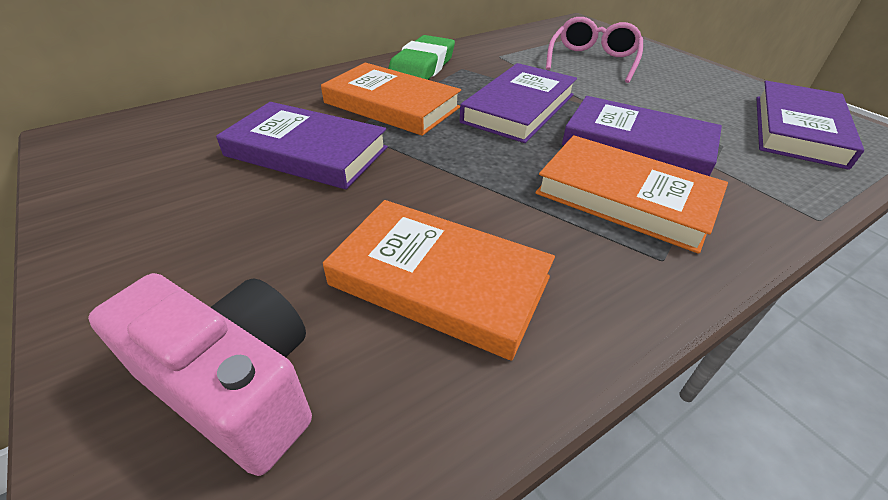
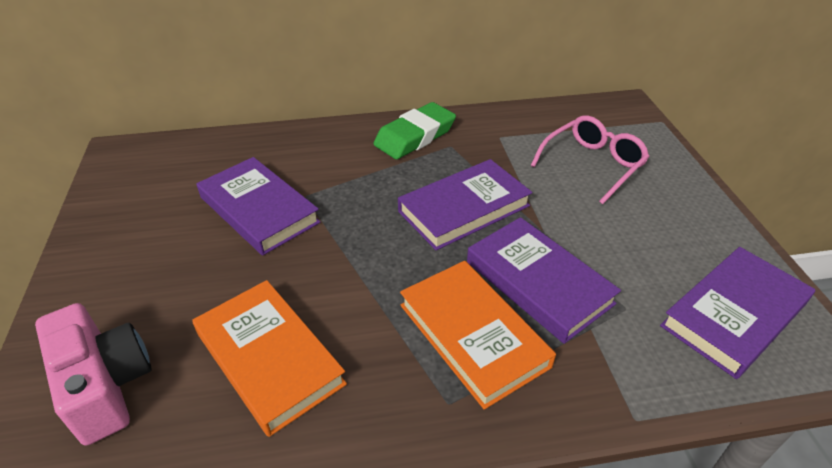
camera: 25 degrees right, 0 degrees up
orange book [321,63,461,136] -> none

